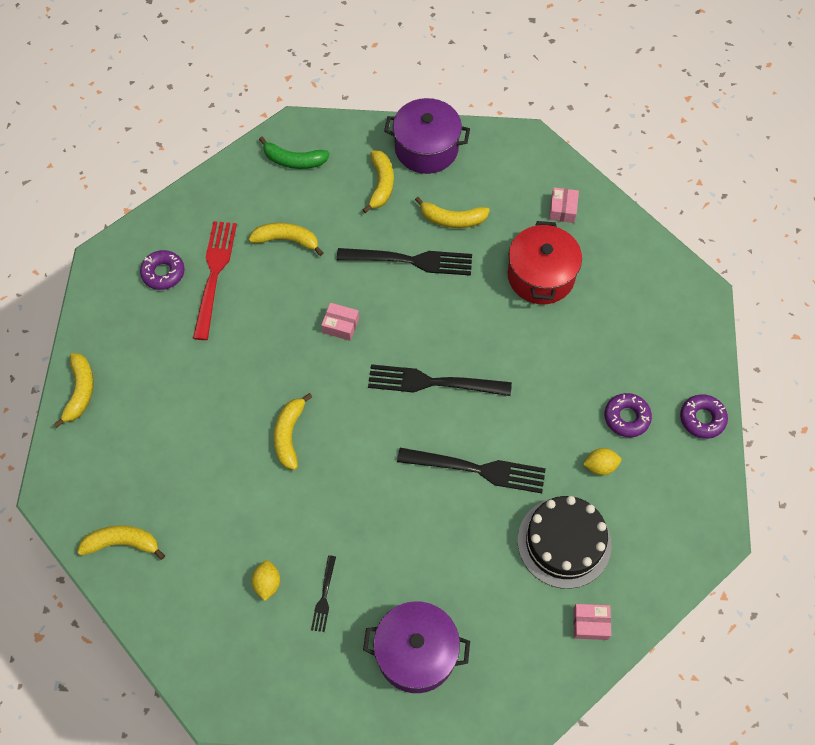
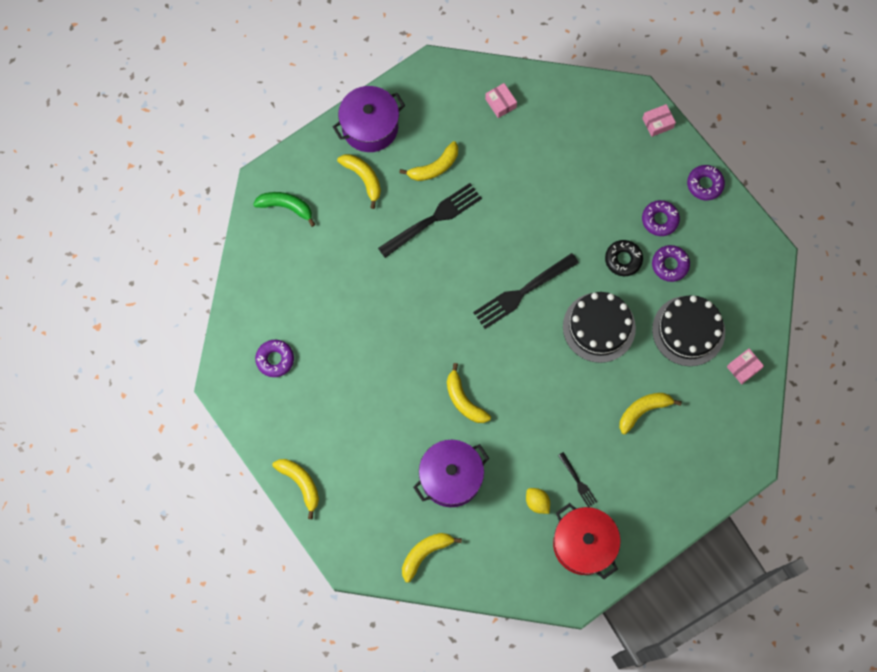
camera: 40 degrees left, 10 degrees up
red fork [193,221,237,340] -> none
yellow banana [249,223,323,256] -> yellow banana moved to [619,393,682,434]
green banana [259,137,330,169] -> green banana turned 135 degrees counterclockwise [253,192,315,227]
pink box [321,303,359,341] -> pink box moved to [642,104,676,137]
purple pot [363,601,470,693] -> purple pot moved to [413,440,489,507]
black fork [397,448,546,493] -> black cake [563,292,636,363]
red pot [508,221,582,304] -> red pot moved to [553,503,621,579]
yellow lemon [583,448,621,475] -> purple donut [652,245,690,282]
none -> black donut [605,240,643,276]

